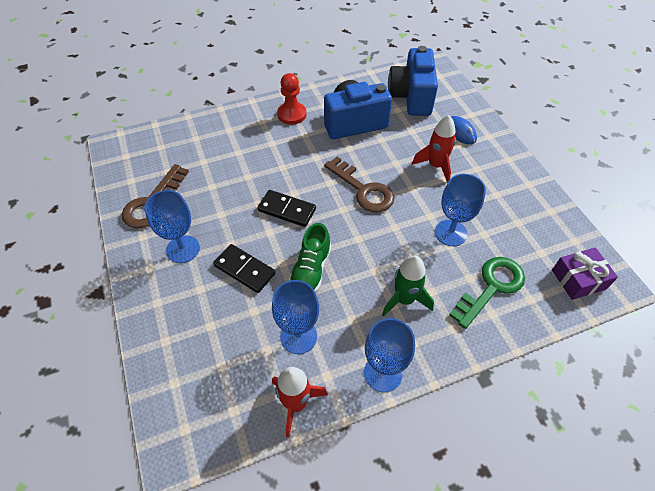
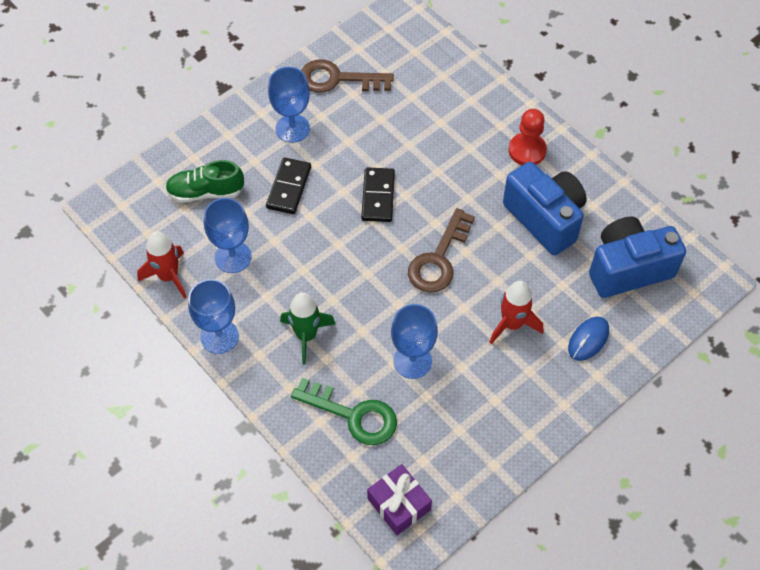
camera: 70 degrees right, 5 degrees up
green shoe [289,223,331,293] -> green shoe moved to [165,160,244,203]

